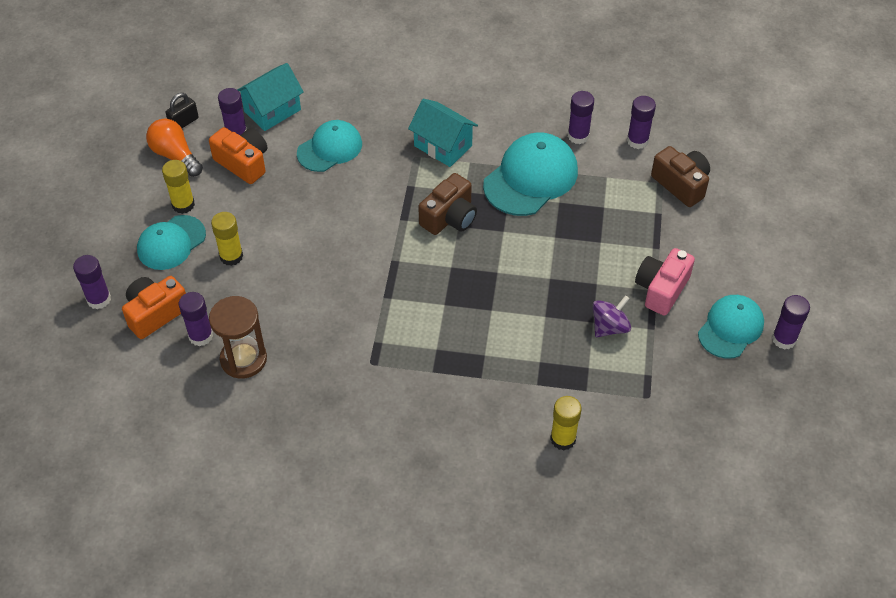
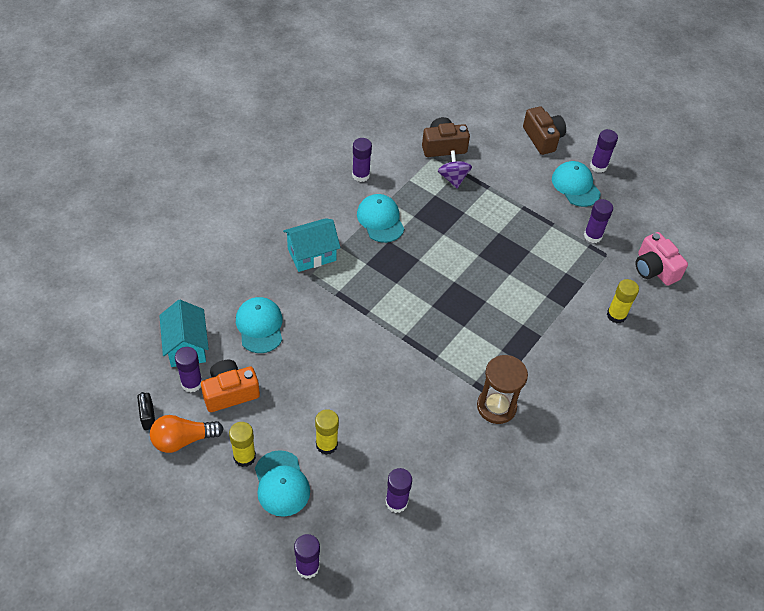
camera: 65 degrees left, 0 degrees up
orange camera [122,276,186,339] -> none
brown hourglass [209,296,267,379] -> brown hourglass moved to [477,355,528,424]
brown camera [418,173,477,235] -> brown camera moved to [523,106,566,155]
turquoise cap [483,132,578,216] -> turquoise cap [357,194,404,243], size x0.66
purple spinning top [593,295,631,337] -> purple spinning top moved to [438,150,472,188]
purple glue stick [627,96,656,149] -> purple glue stick moved to [584,199,613,243]
pink camera [635,248,695,316] -> pink camera moved to [636,232,688,286]

